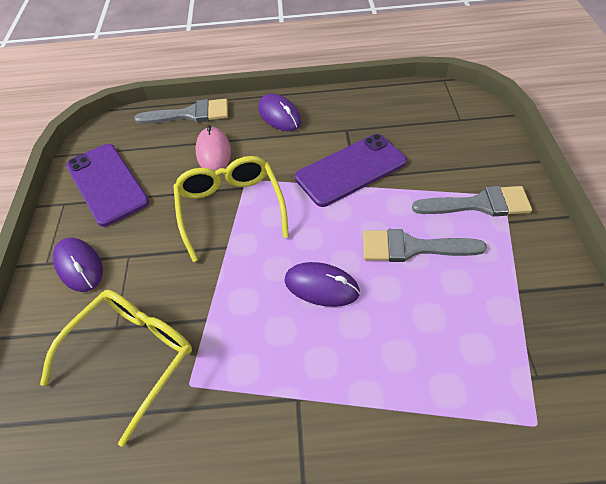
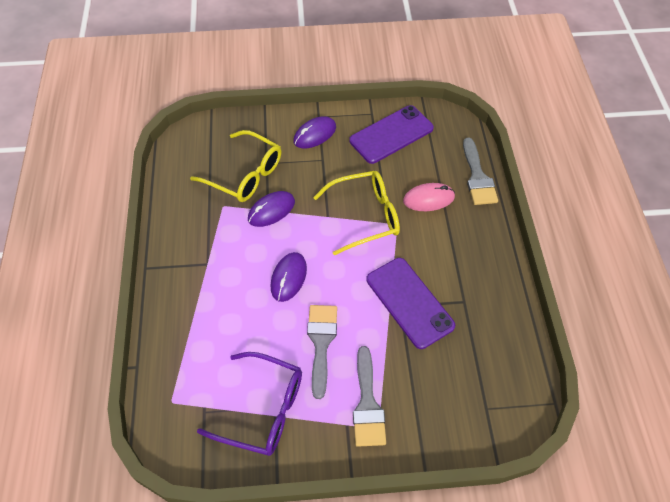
camera: 85 degrees right, 5 degrees up
purple mouse [258,94,301,131] -> purple mouse moved to [248,191,295,227]
none -> purple glasses [197,352,302,456]

